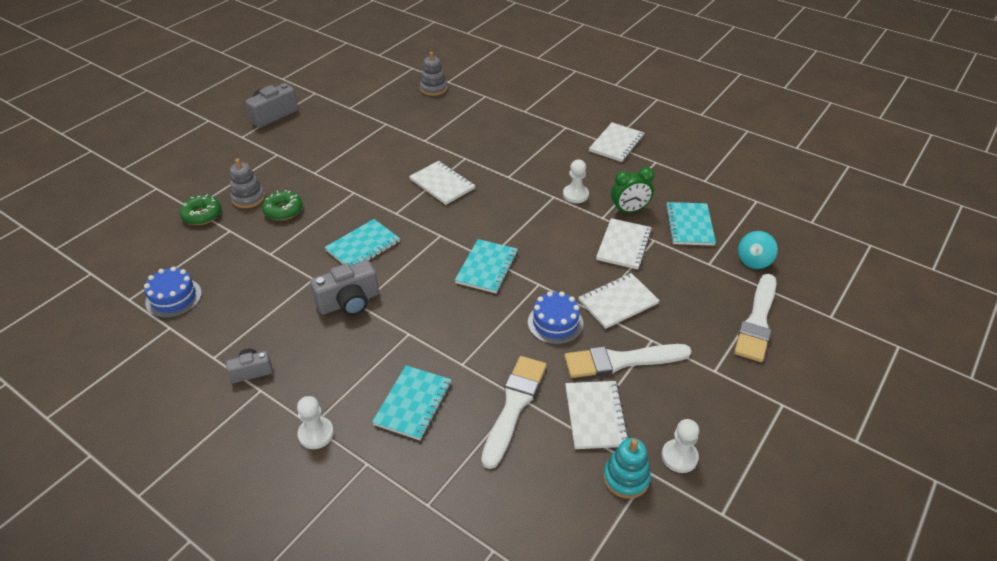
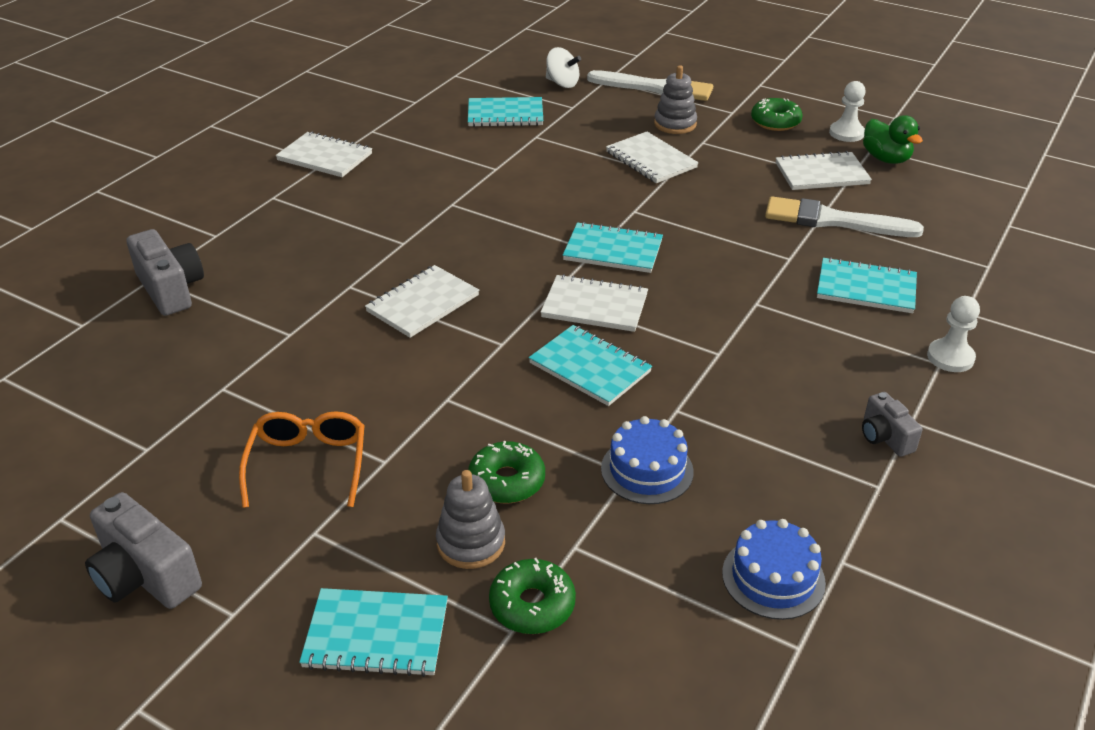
camera: 95 degrees left, 5 degrees down
grey camera [310,260,379,316] -> grey camera moved to [127,229,204,316]
grey stacking toy [420,52,447,96] -> grey stacking toy moved to [654,65,697,134]
blue cake [528,291,583,345] -> blue cake moved to [601,416,694,504]
white pawn [563,159,589,203] -> none
white brush [564,344,691,378] -> none
white notebook [596,218,652,270] -> white notebook moved to [540,274,648,332]
turquoise stacking toy [603,438,651,499] -> green duck [863,115,923,164]
green clock [611,167,654,214] -> none
turquoise spinning top [738,231,778,269] -> white spinning top [546,47,581,88]
none -> orange glasses [239,411,365,508]
none -> turquoise notebook [299,588,448,677]
none -> green donut [751,98,802,131]

